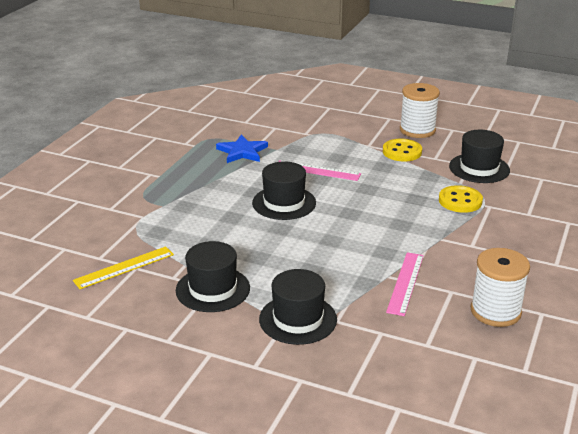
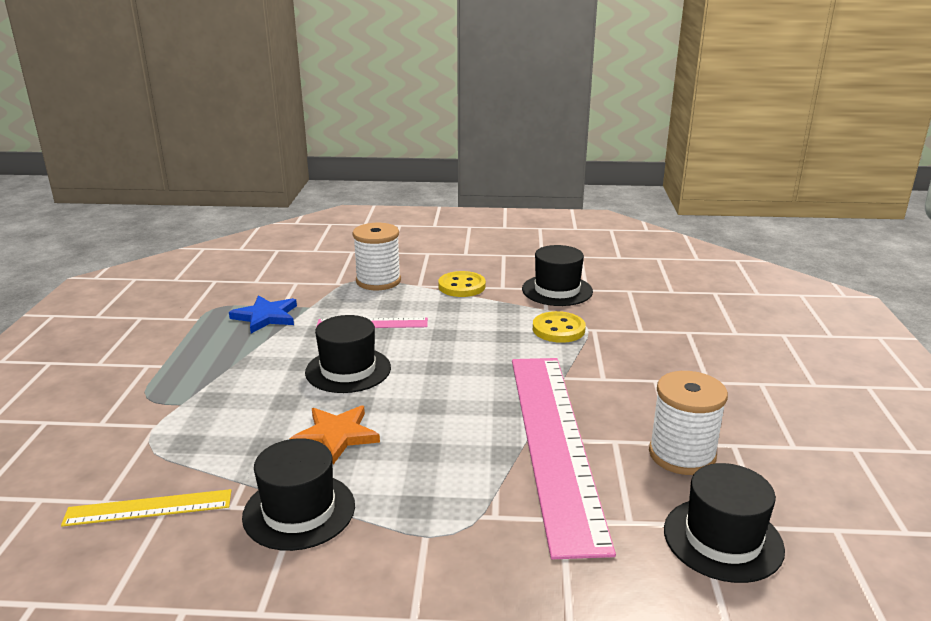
camera: 20 degrees left, 5 degrees down
yellow ruler [73,246,174,289] -> yellow ruler turned 45 degrees clockwise [61,489,232,526]
black hat [259,269,337,345] -> black hat moved to [664,463,785,583]
pink ruler [386,252,424,316] -> pink ruler [512,358,616,559], size x2.25
white spool [400,83,440,138] -> white spool moved to [352,223,401,290]
none -> orange star [290,406,380,464]

